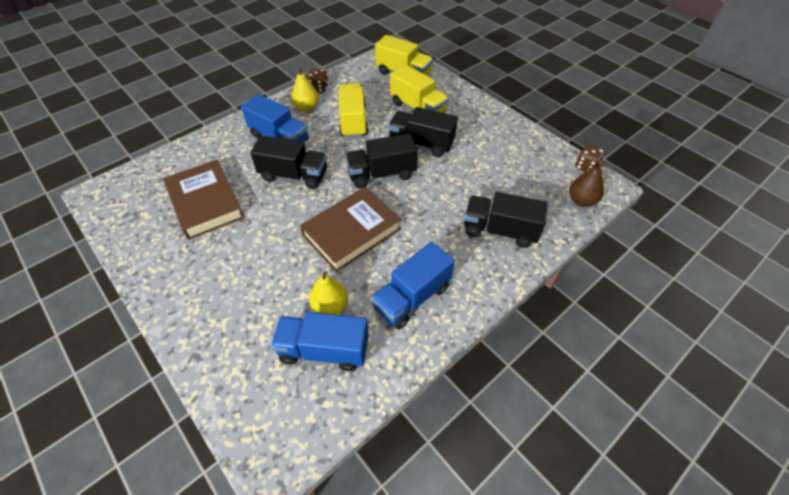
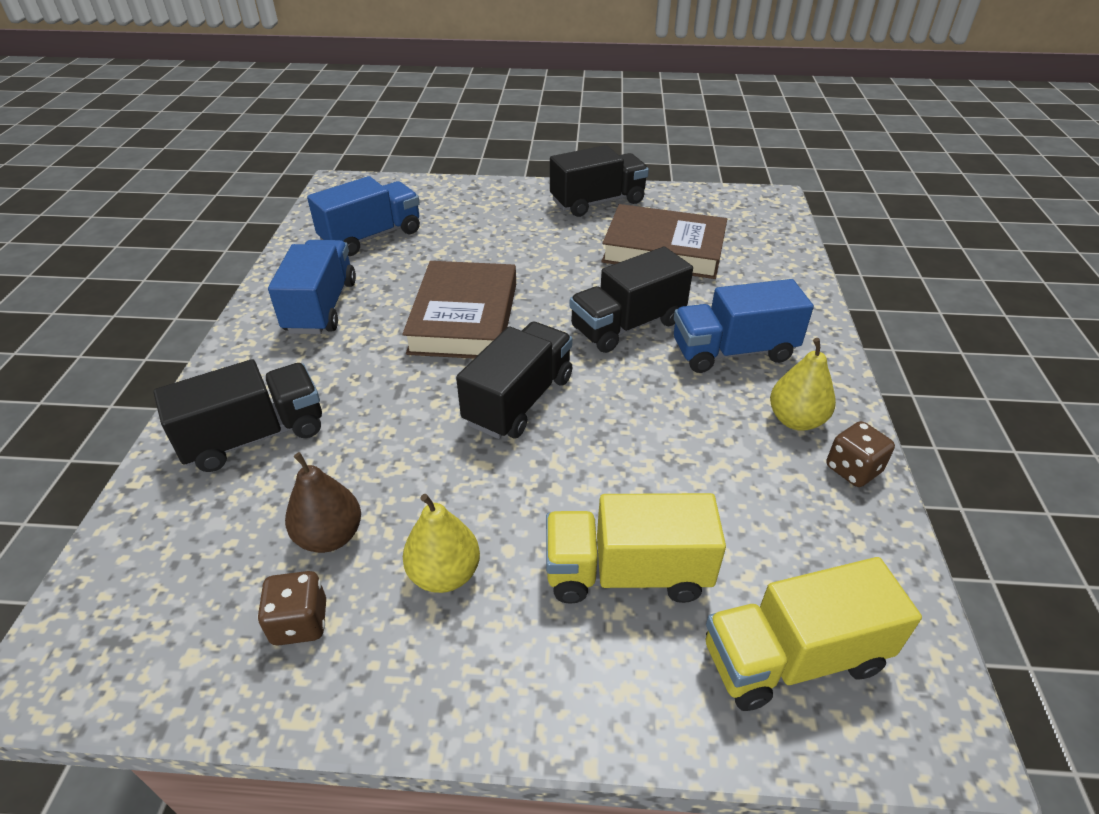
camera: 135 degrees right, 10 degrees down
yellow pear [309,271,348,315] -> yellow pear moved to [403,494,480,593]
yellow truck [338,83,368,138] -> none
black truck [388,107,458,157] -> black truck moved to [550,145,649,217]
brown pear [569,162,604,207] -> brown pear moved to [285,452,361,553]
brown dice [575,144,605,172] -> brown dice moved to [257,571,326,646]

